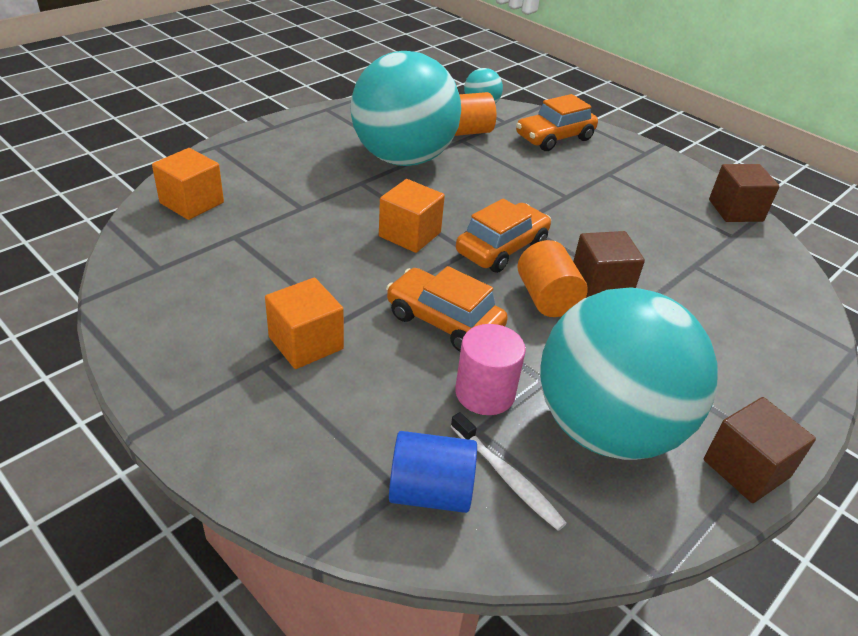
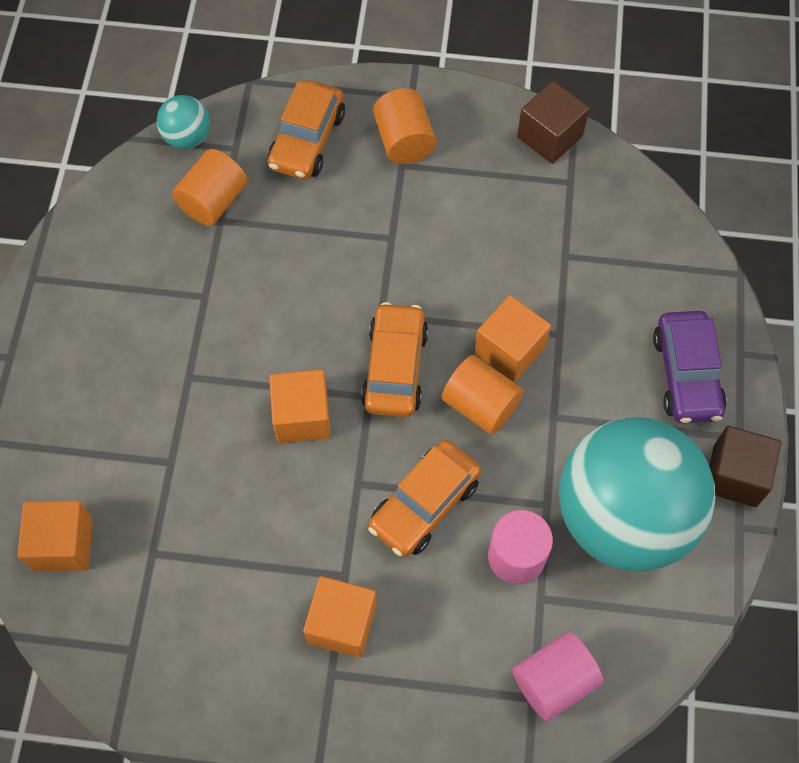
camera: 35 degrees left, 25 degrees up
turquoise ball [351,51,461,166] -> none
orange car [386,266,508,352] -> orange car turned 45 degrees counterclockwise [368,440,481,557]
blue cylinder [389,431,477,513] -> pink cylinder [513,632,603,721]
white toothbrush [450,412,567,531] -> none
brown cube [573,231,645,298] -> orange cube [475,295,551,382]
none -> orange cylinder [373,88,436,164]
none -> purple car [653,311,727,423]

